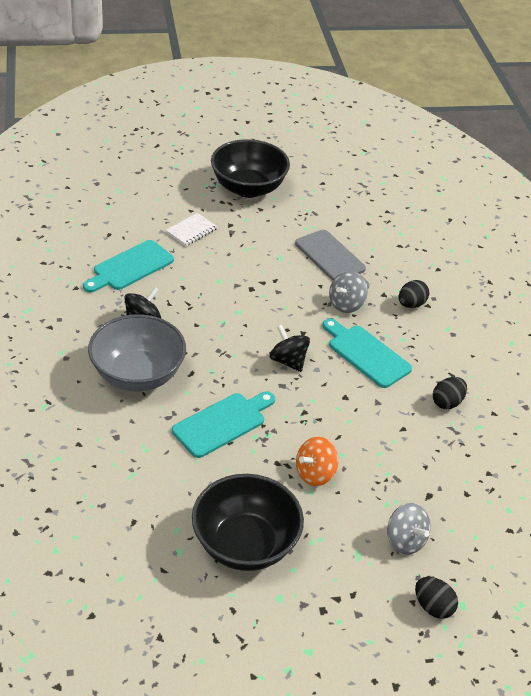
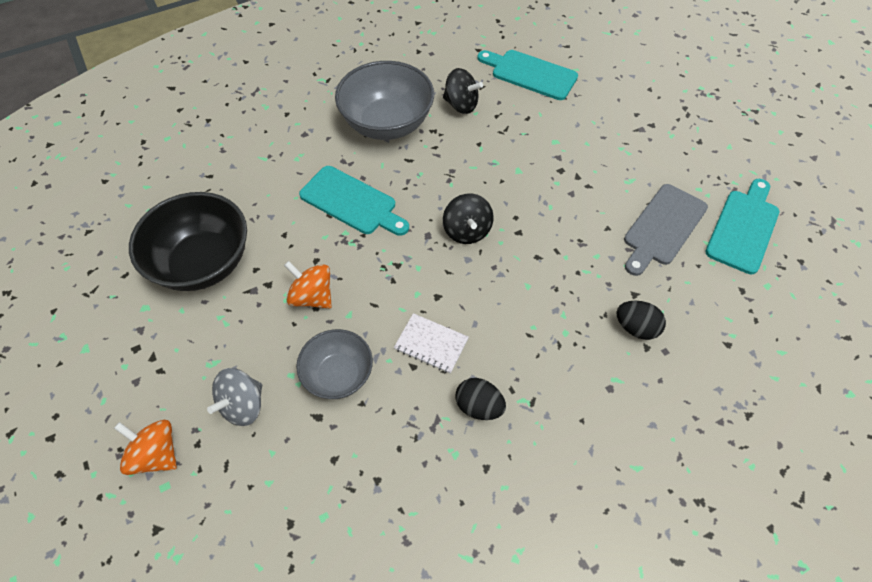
camera: 75 degrees right, 15 degrees up
white notebook [166,213,218,246] -> white notebook moved to [394,313,469,374]
black bowl [211,139,290,198] -> none
black spinning top [270,325,310,372] -> black spinning top turned 135 degrees clockwise [443,193,494,244]
turquoise cutting board [322,318,412,388] -> turquoise cutting board moved to [705,179,779,275]
grey spinning top [329,271,368,313] -> none
black egg [415,577,458,619] -> orange spinning top [114,420,177,475]
none -> grey bowl [296,329,373,399]

